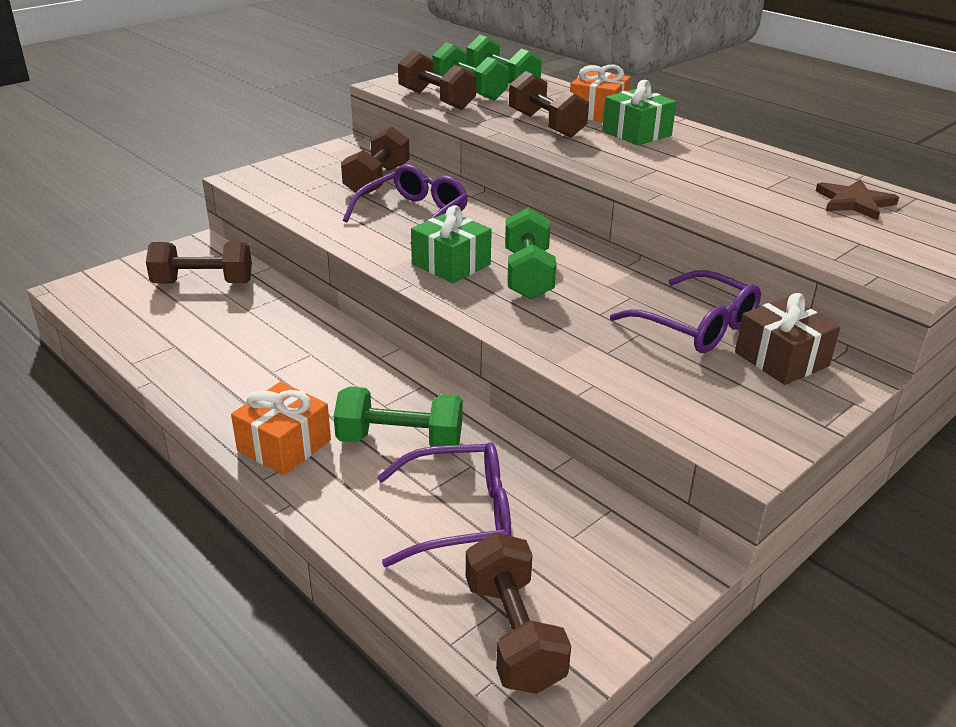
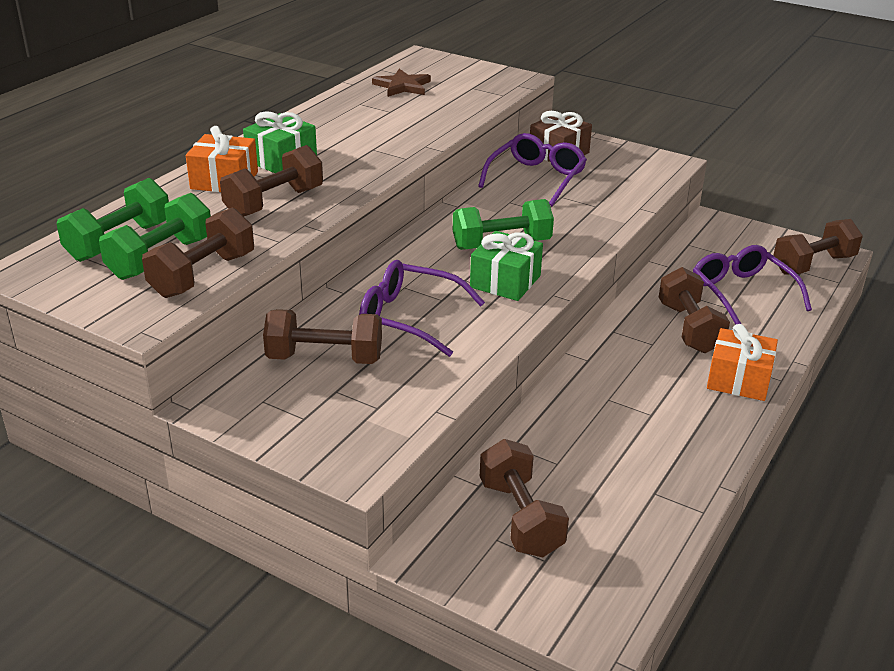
camera: 105 degrees left, 0 degrees up
green dumbbell [334,386,463,447] -> brown dumbbell [659,267,730,353]

